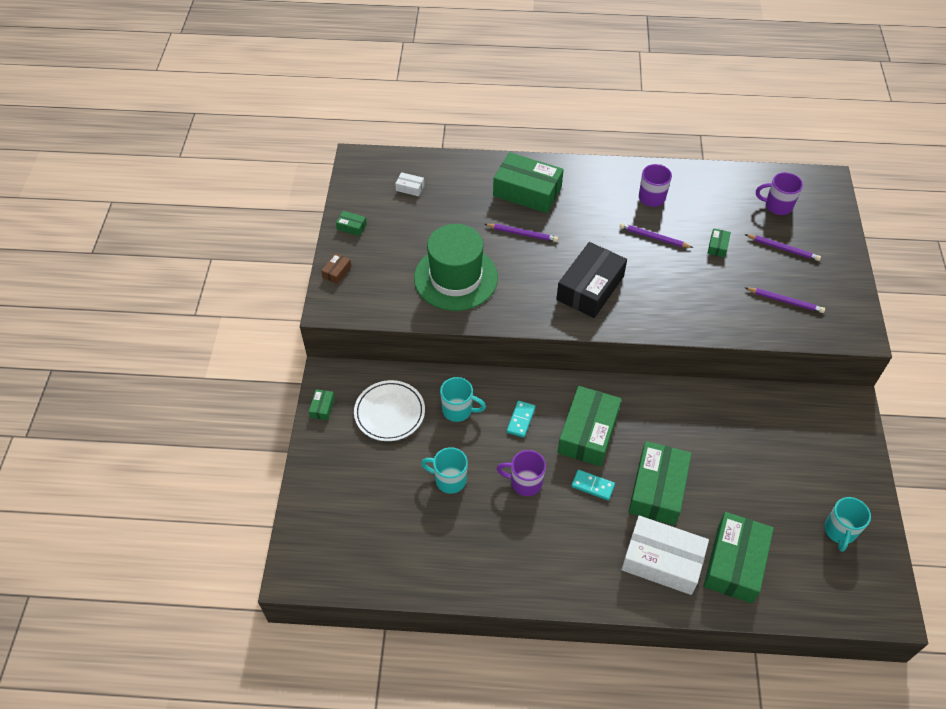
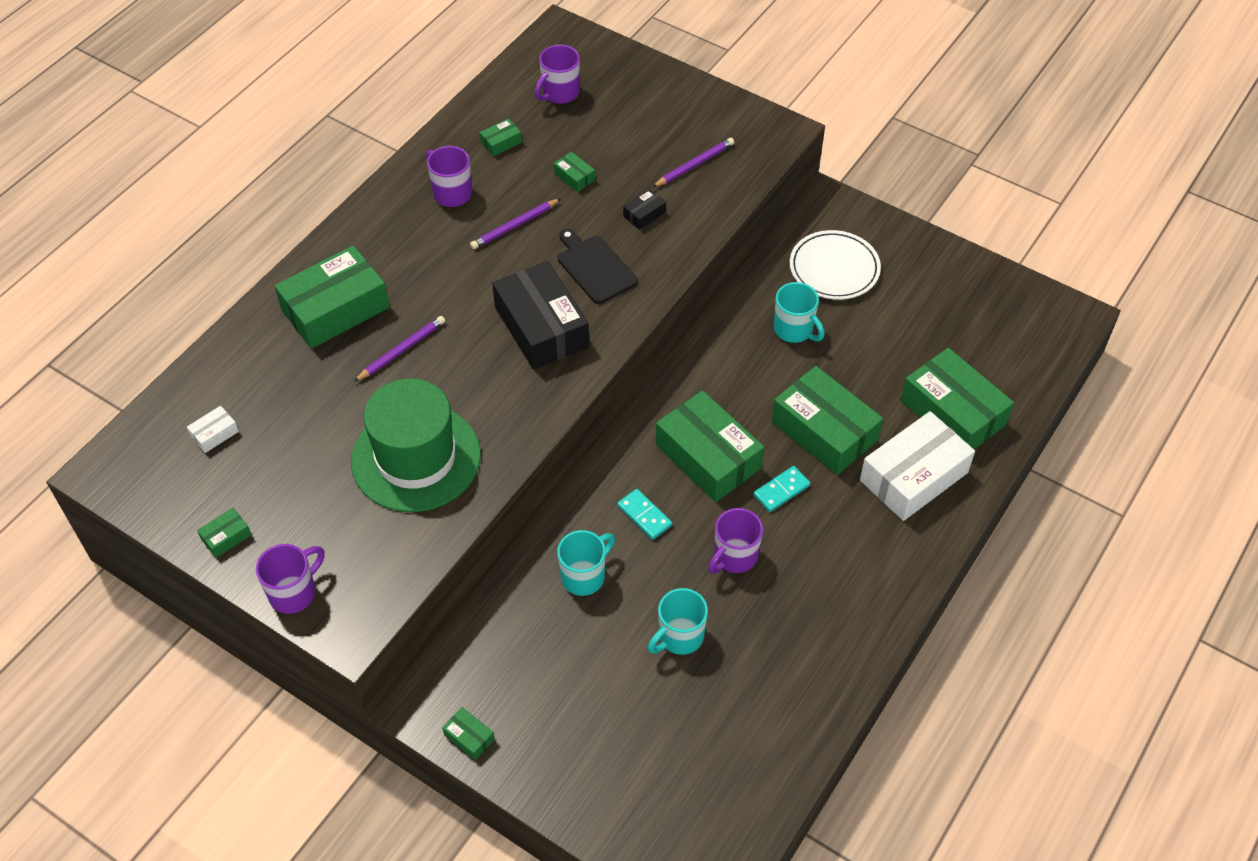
camera: 60 degrees left, 0 degrees up
brown box [321,253,351,284] -> purple mug [256,544,325,614]
white plate [354,380,425,441] -> white plate moved to [790,230,881,300]
purple pencil [745,234,821,261] -> none
turquoise mug [824,497,871,552] -> turquoise mug moved to [774,282,825,343]
none -> green box [480,119,522,156]
none -> black cutting board [558,229,638,304]
none -> black box [623,189,666,230]

